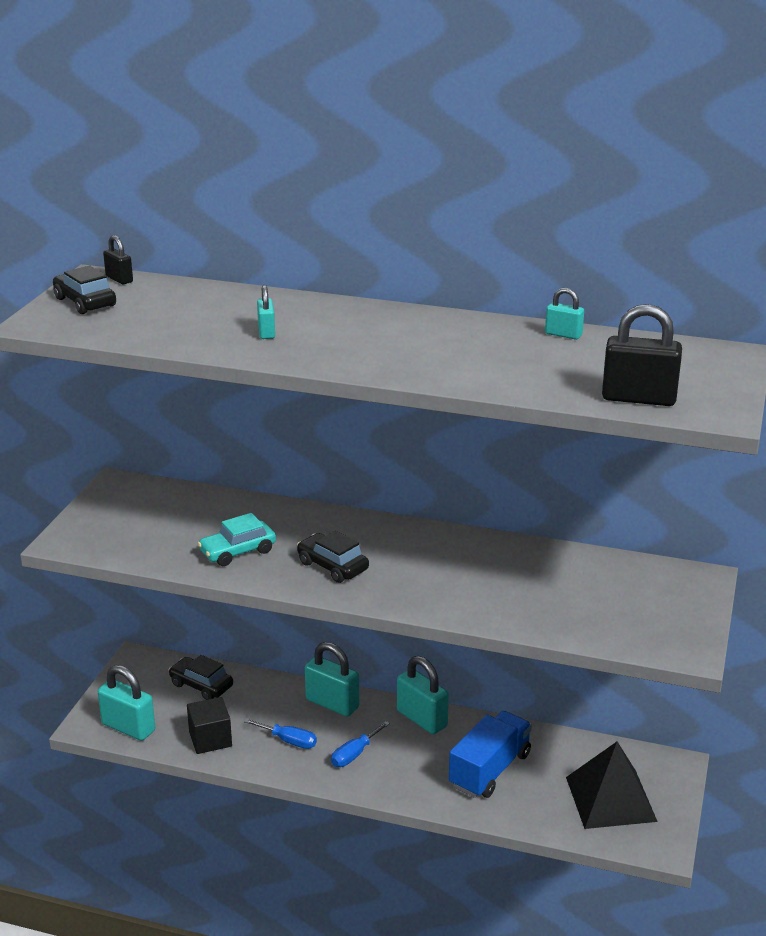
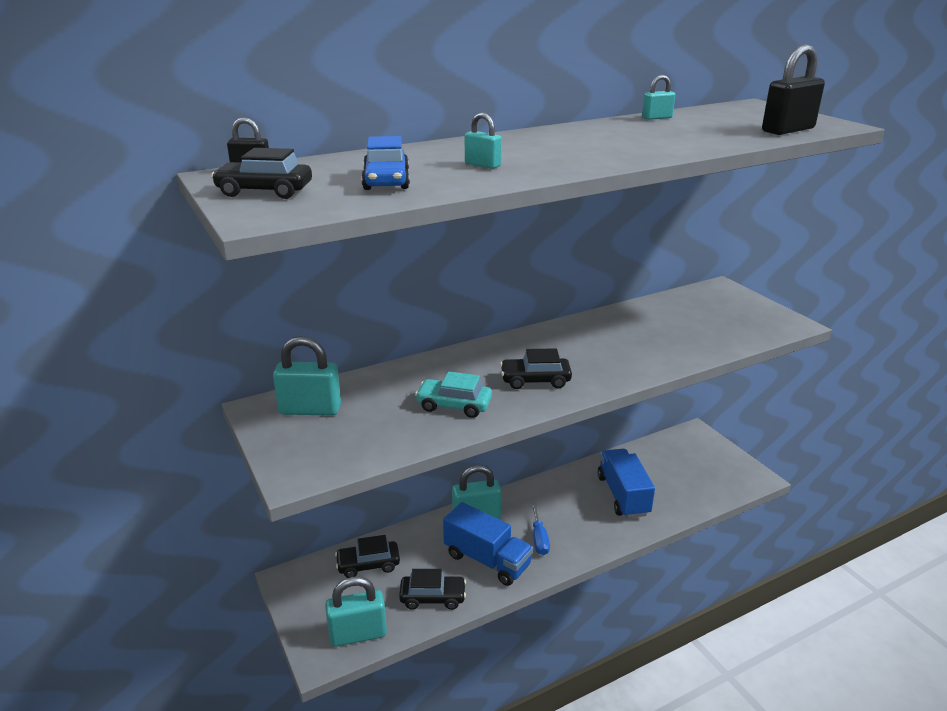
camera: 45 degrees left, 0 degrees up
black cube [187,697,232,754] -> black car [399,569,466,610]
turquoise car [198,513,276,566] -> turquoise car turned 90 degrees clockwise [415,372,492,418]
blue screwdriver [244,718,317,749] -> blue truck [443,502,533,586]
turquoise padlock [397,656,449,734] -> turquoise padlock moved to [273,336,341,416]
black pyramid [566,742,658,829] -> none
none -> blue car [361,136,410,190]

